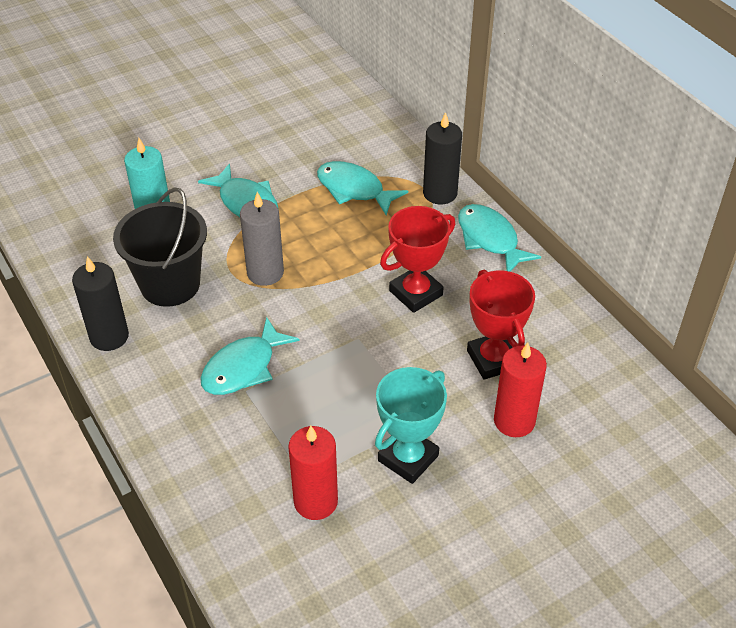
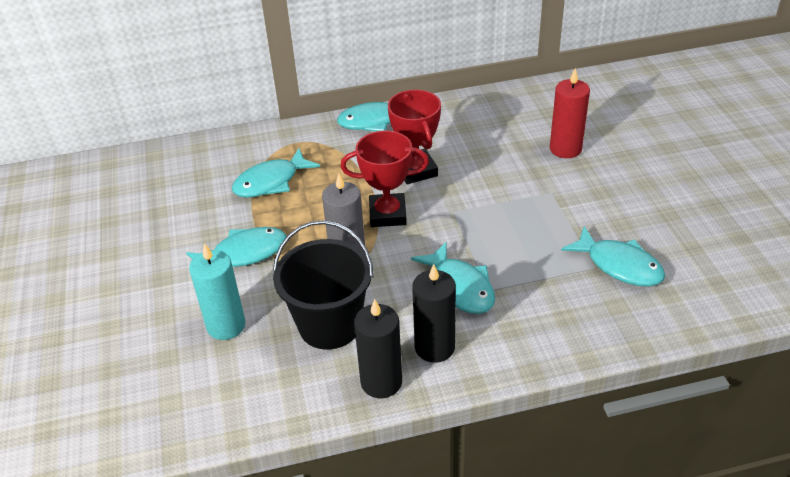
camera: 70 degrees left, 5 degrees down
red candle [288,426,338,520] -> turquoise fish [561,226,665,287]
turquoise trophy [375,367,447,484] -> none
black candle [423,112,462,204] -> black candle moved to [412,264,456,363]
red trophy [467,270,535,380] -> red trophy moved to [340,131,429,227]

